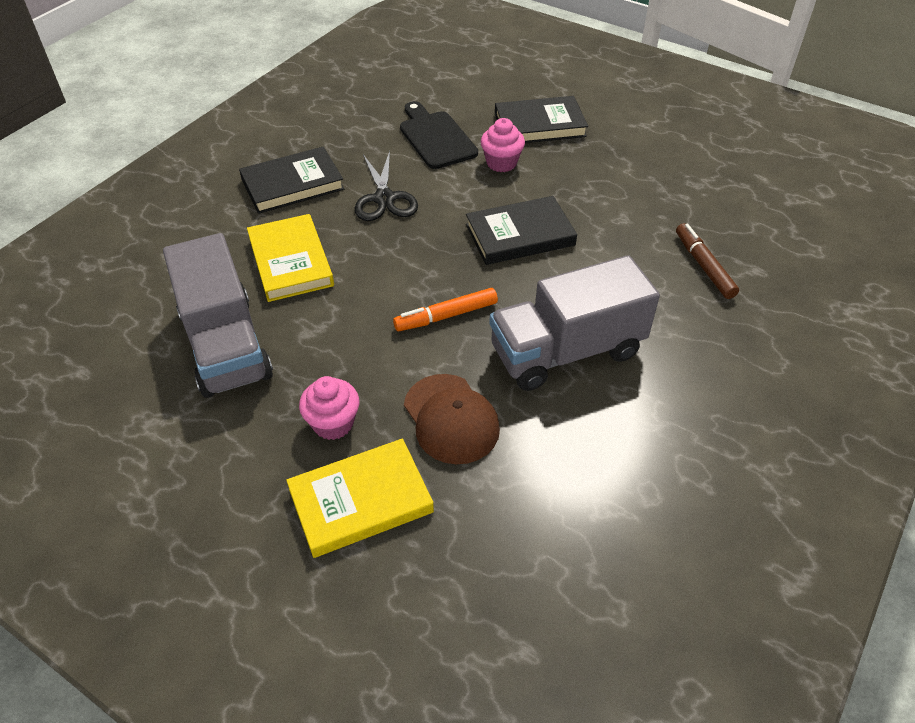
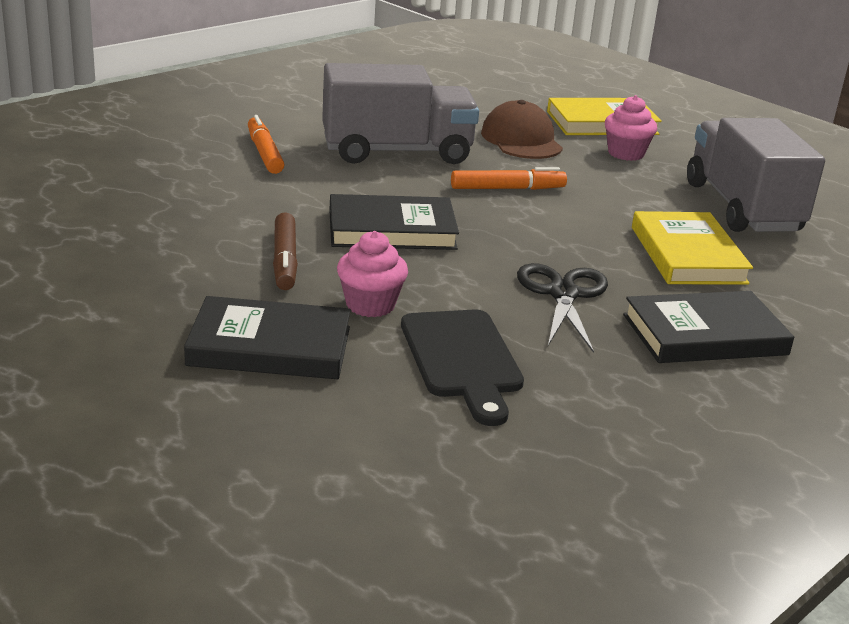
camera: 170 degrees left, 20 degrees down
brown marker [676,223,739,299] -> brown marker moved to [273,212,298,290]
none -> orange marker [248,115,284,174]

